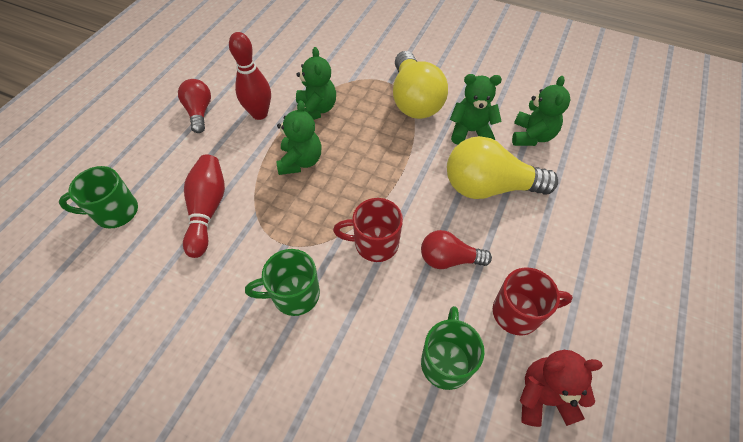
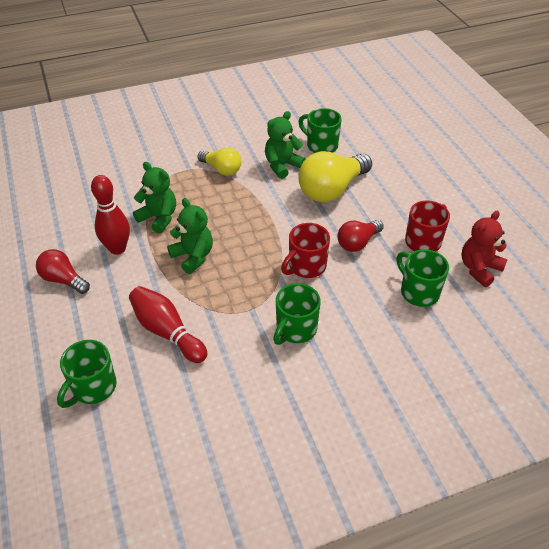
camera: 45 degrees left, 10 degrees down
yellow light bulb [393,51,448,119] -> yellow light bulb [198,147,241,176], size x0.58
green teddy bear [512,76,571,146] -> green mug [299,108,342,153]

